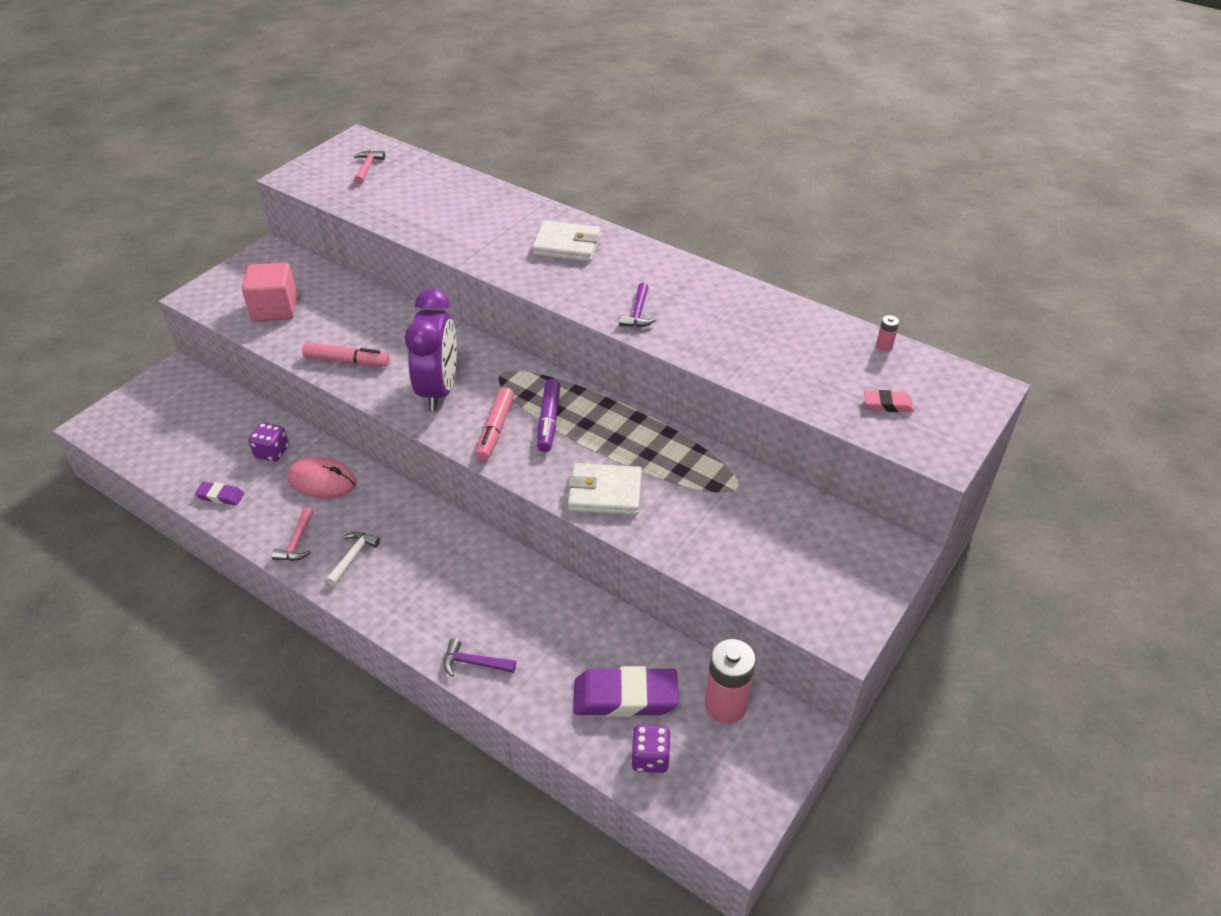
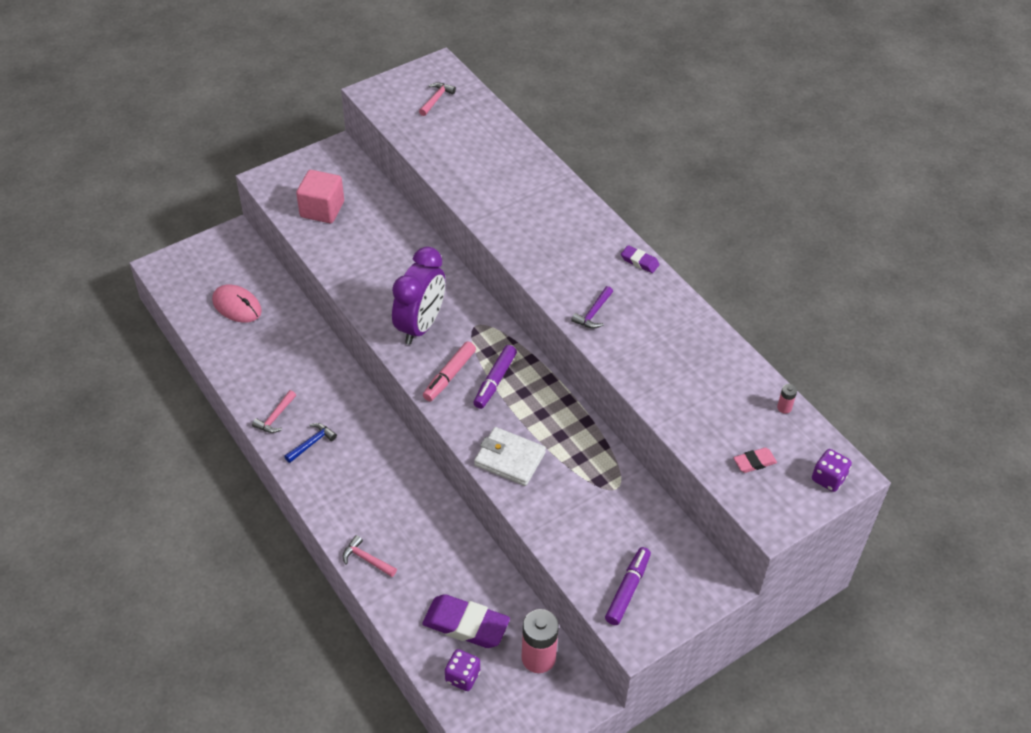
camera: 20 degrees right, 5 degrees up
purple eraser [195,482,244,505] -> purple eraser moved to [621,245,660,273]
purple dice [248,423,289,462] -> purple dice moved to [812,449,852,492]
pink mouse [287,457,357,498] -> pink mouse moved to [212,285,262,323]
pink marker [302,342,390,367] -> none
white hammer [326,532,380,586] -> blue hammer [284,423,337,463]
purple hammer [443,639,516,677] -> pink hammer [343,535,397,577]
white wallet [532,221,601,262] -> none
pink eraser [864,390,914,412] -> pink eraser turned 45 degrees counterclockwise [733,448,777,473]
none -> purple marker [605,547,651,625]

